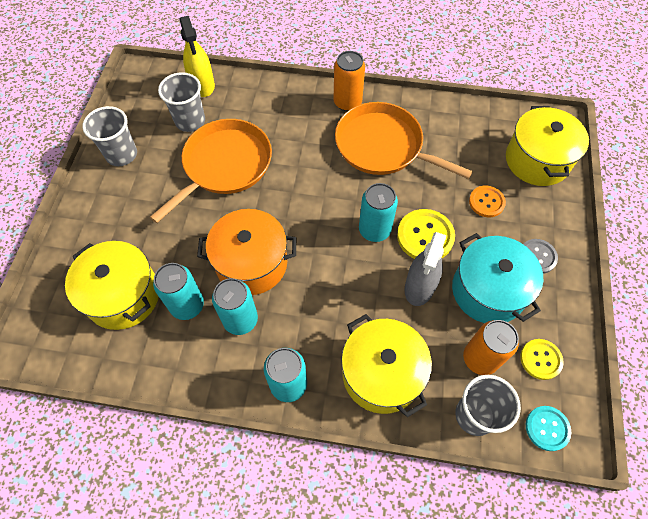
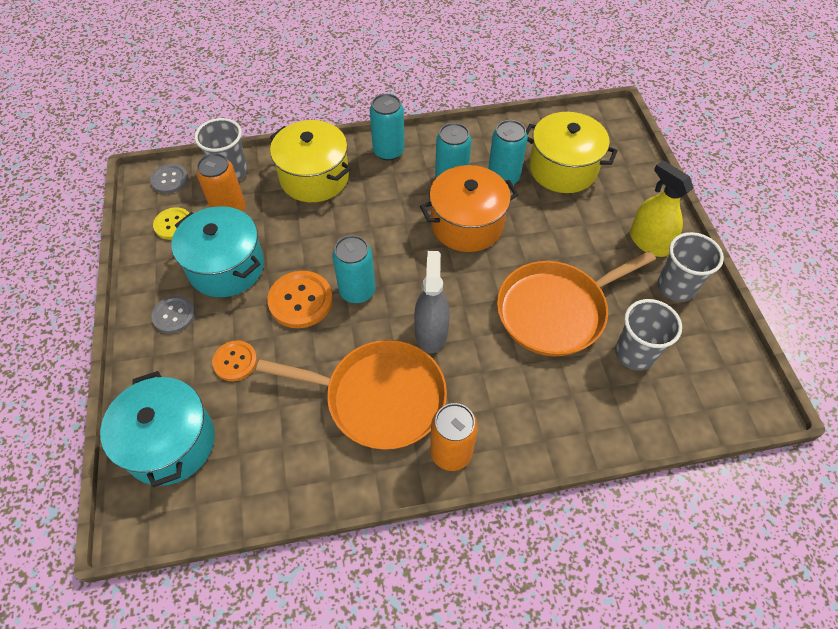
camera: 160 degrees right, 5 degrees down
orange pan [150,119,272,223] -> orange pan turned 45 degrees clockwise [497,251,656,356]
yellow spray bottle [179,16,215,97] -> yellow spray bottle moved to [630,160,694,257]
yellow button [397,209,455,259] -> orange button [267,271,333,328]
grey spray bottle [405,232,447,306] -> grey spray bottle moved to [414,251,450,353]
yellow pot [506,106,589,186] -> turquoise pot [100,371,215,487]
turquoise button [526,406,571,451] -> grey button [150,164,188,194]

